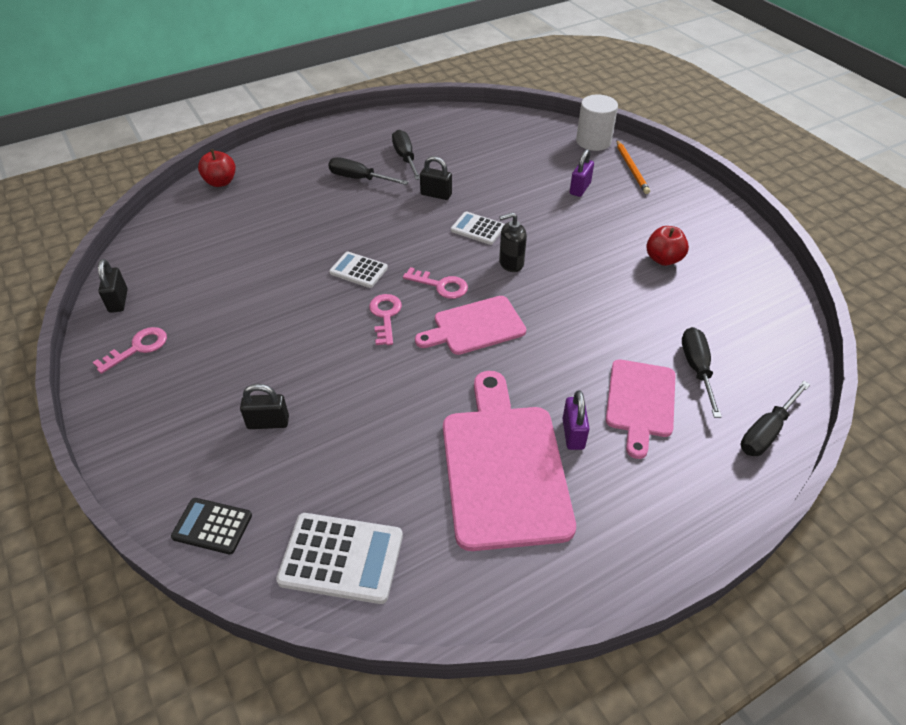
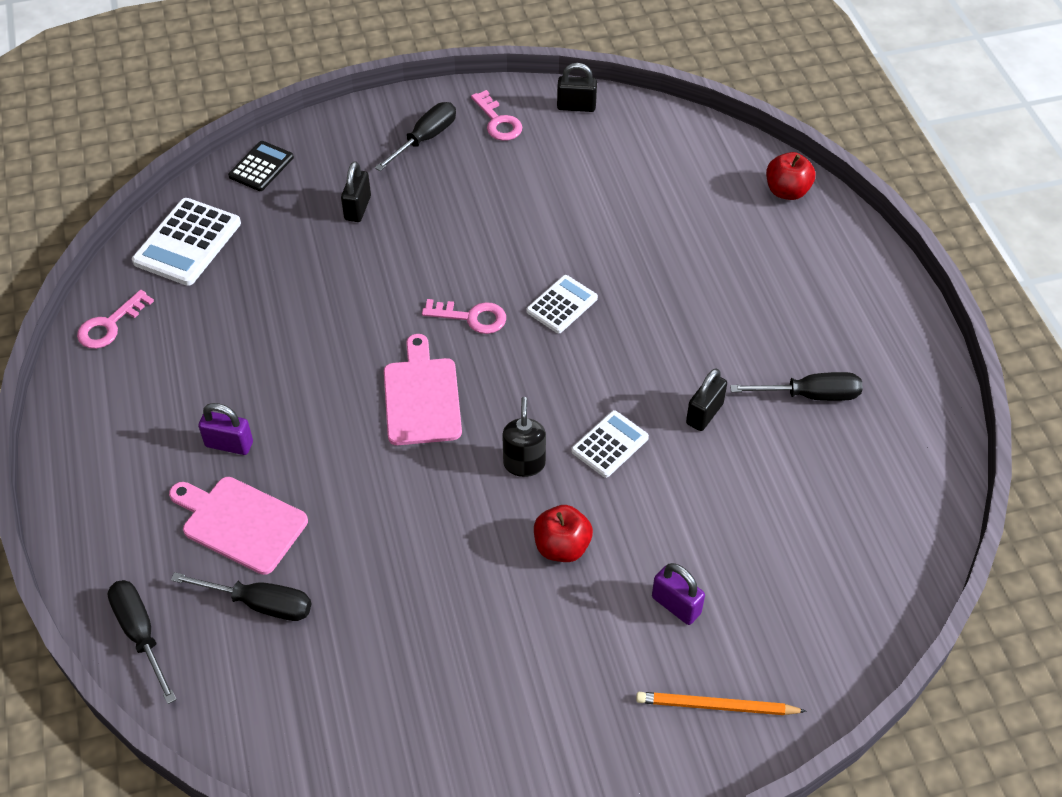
camera: 105 degrees right, 5 degrees up
black screwdriver [328,157,408,185] -> black screwdriver moved to [375,102,456,171]
pink key [403,267,468,299] -> pink key moved to [77,290,154,349]
pink cutting board [443,371,576,551] -> none
white cylinder [576,95,618,151] -> none
red apple [646,226,689,266] -> red apple moved to [534,505,593,562]

